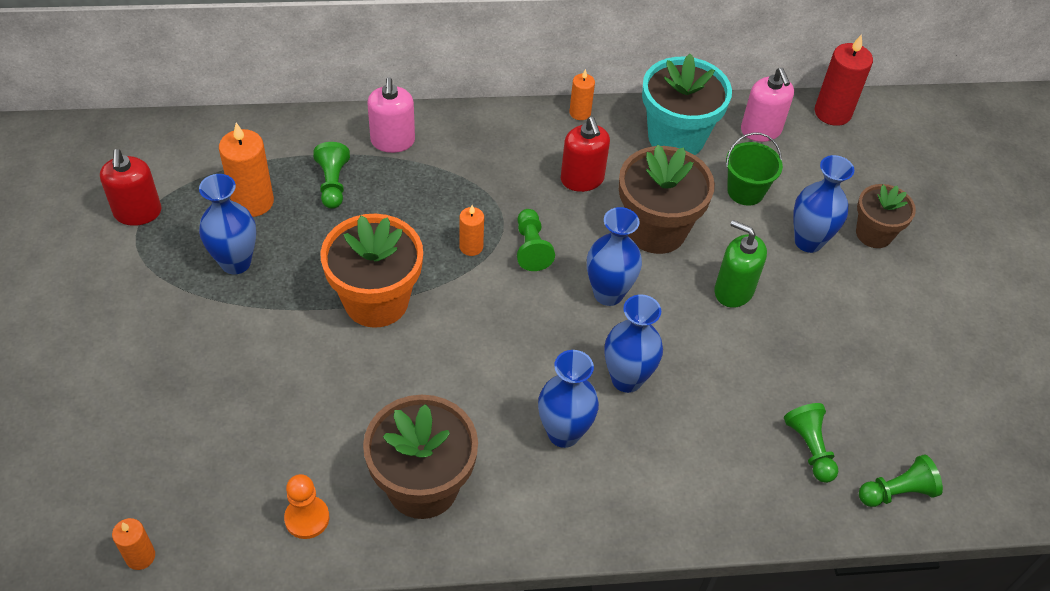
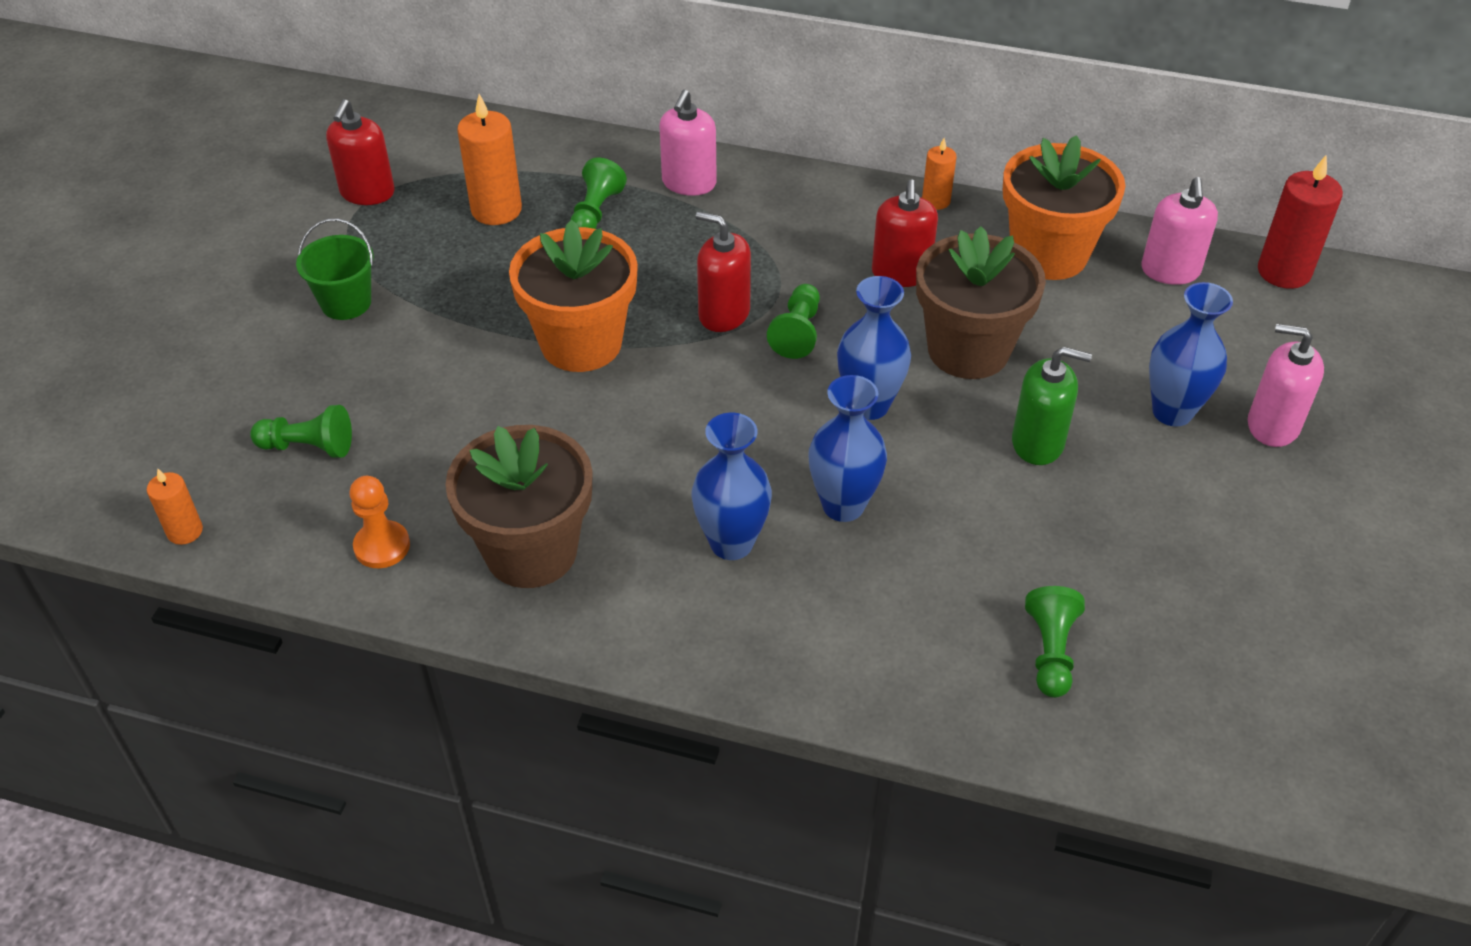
camera: 25 degrees right, 5 degrees down
blue vase [199,174,256,275] -> none
orange candle [459,205,484,256] -> red soap dispenser [696,211,751,332]
turquoise flower pot [642,54,732,155] -> orange flower pot [1003,135,1125,280]
green soap dispenser [714,220,767,308] -> green soap dispenser turned 135 degrees clockwise [1012,347,1092,465]
green bucket [726,132,783,206] -> green bucket moved to [296,218,374,320]
brown flower pot [856,184,916,248] -> pink soap dispenser [1248,324,1324,447]
green pawn [859,455,943,507] -> green pawn moved to [250,405,352,458]

